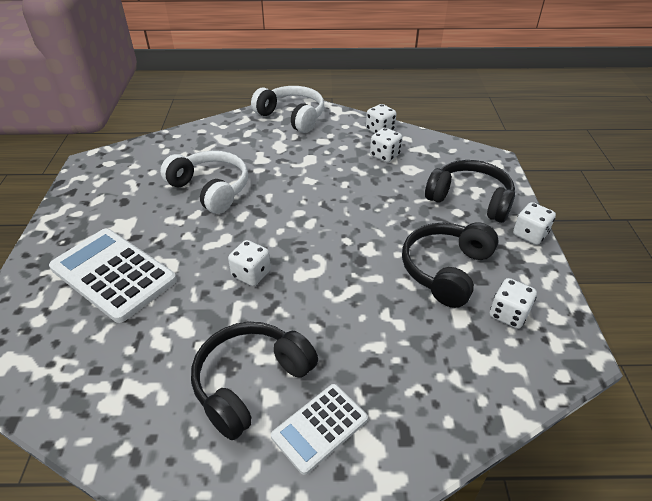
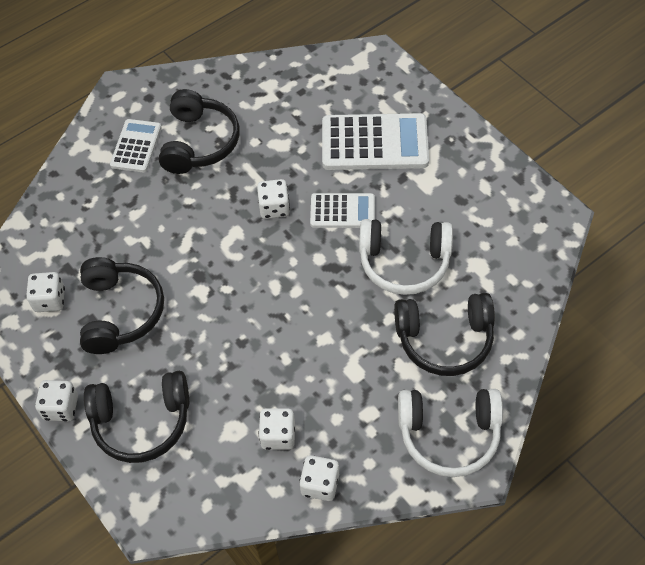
camera: 145 degrees right, 15 degrees up
none -> white calculator [310,193,375,228]
none -> black headphones [394,293,495,376]

